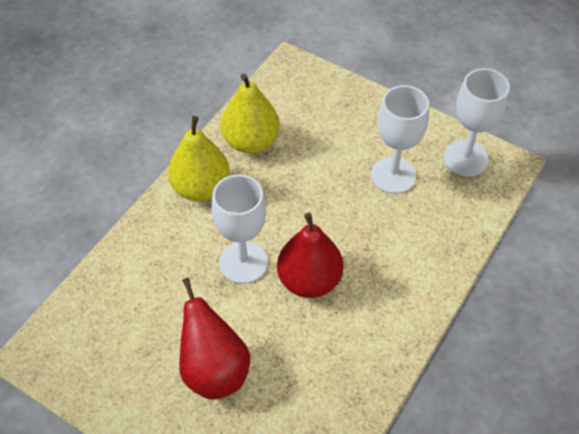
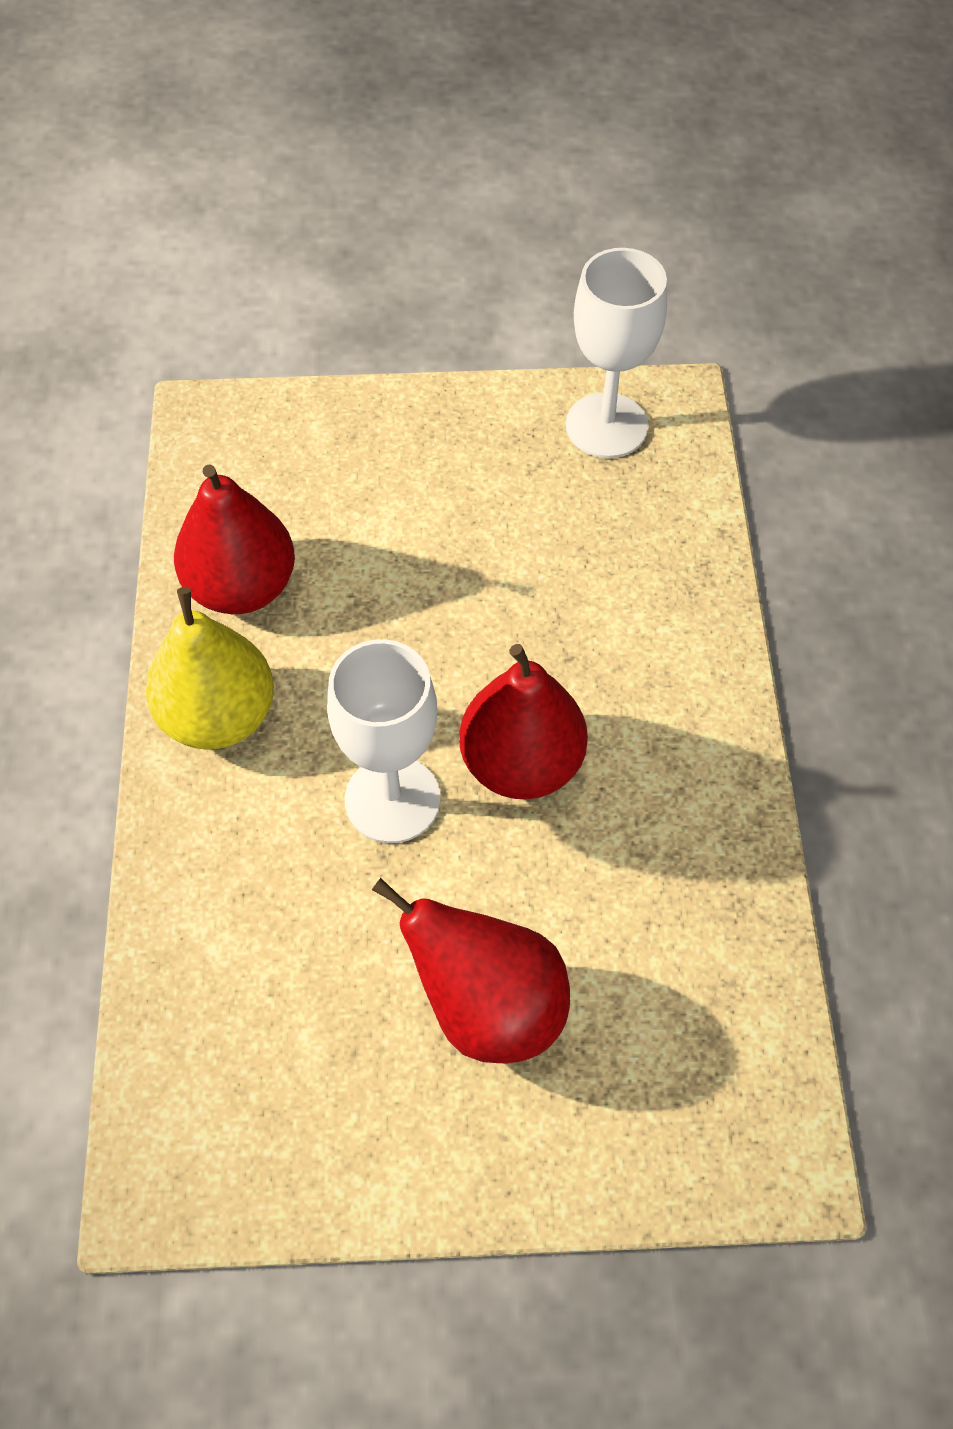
camera: 35 degrees left, 5 degrees up
yellow pear [221,74,280,154] -> red pear [174,464,295,614]
white goblet [371,85,429,194] -> none

